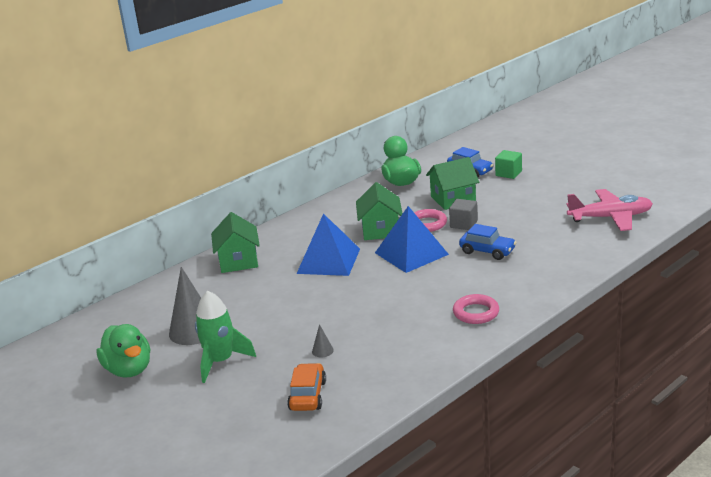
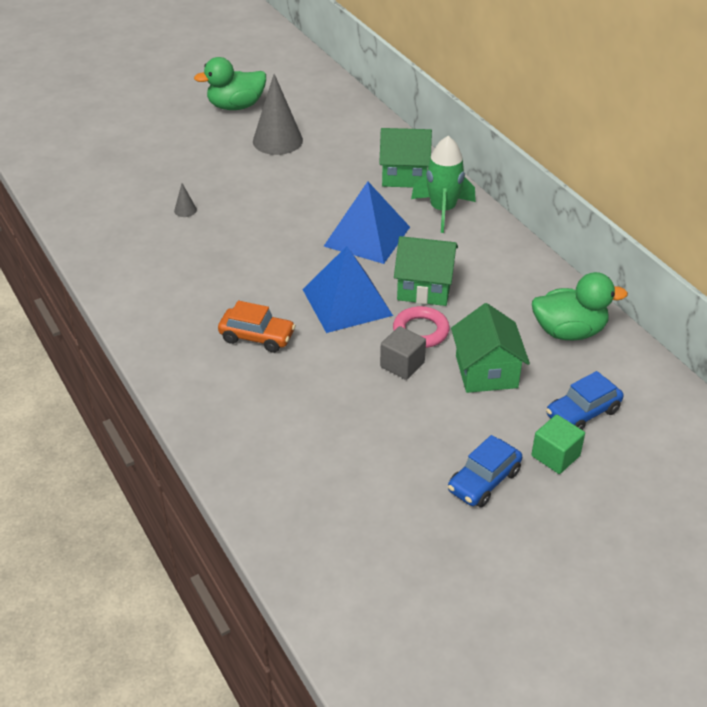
camera: 100 degrees right, 15 degrees up
green rocket [195,291,256,383] -> green rocket moved to [411,136,476,233]
orange car [287,363,326,411] -> orange car moved to [218,301,296,353]
pink ring [453,294,499,324] -> none
blue car [459,224,516,260] -> blue car moved to [448,435,522,508]
pink plane [566,189,653,231] -> none

